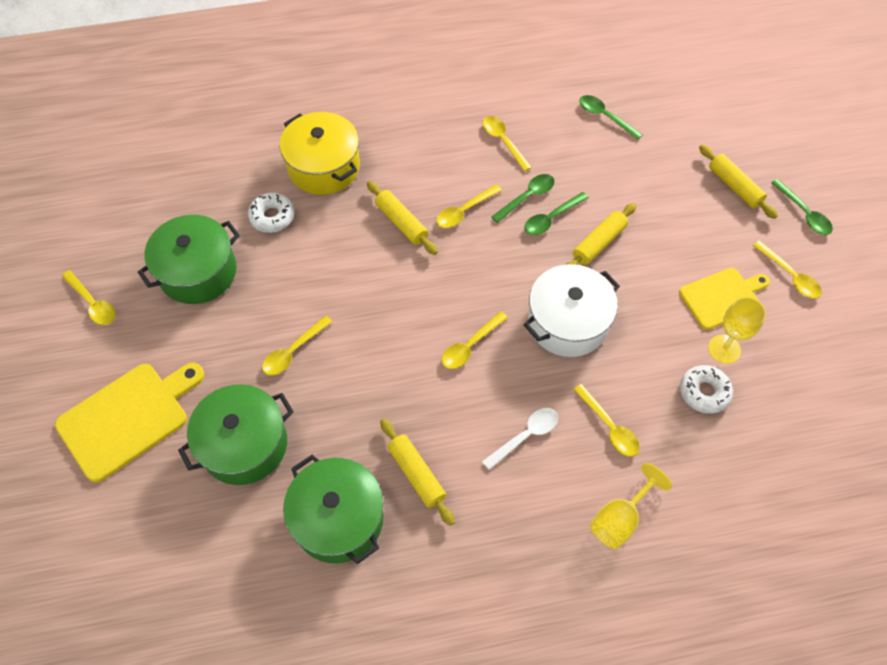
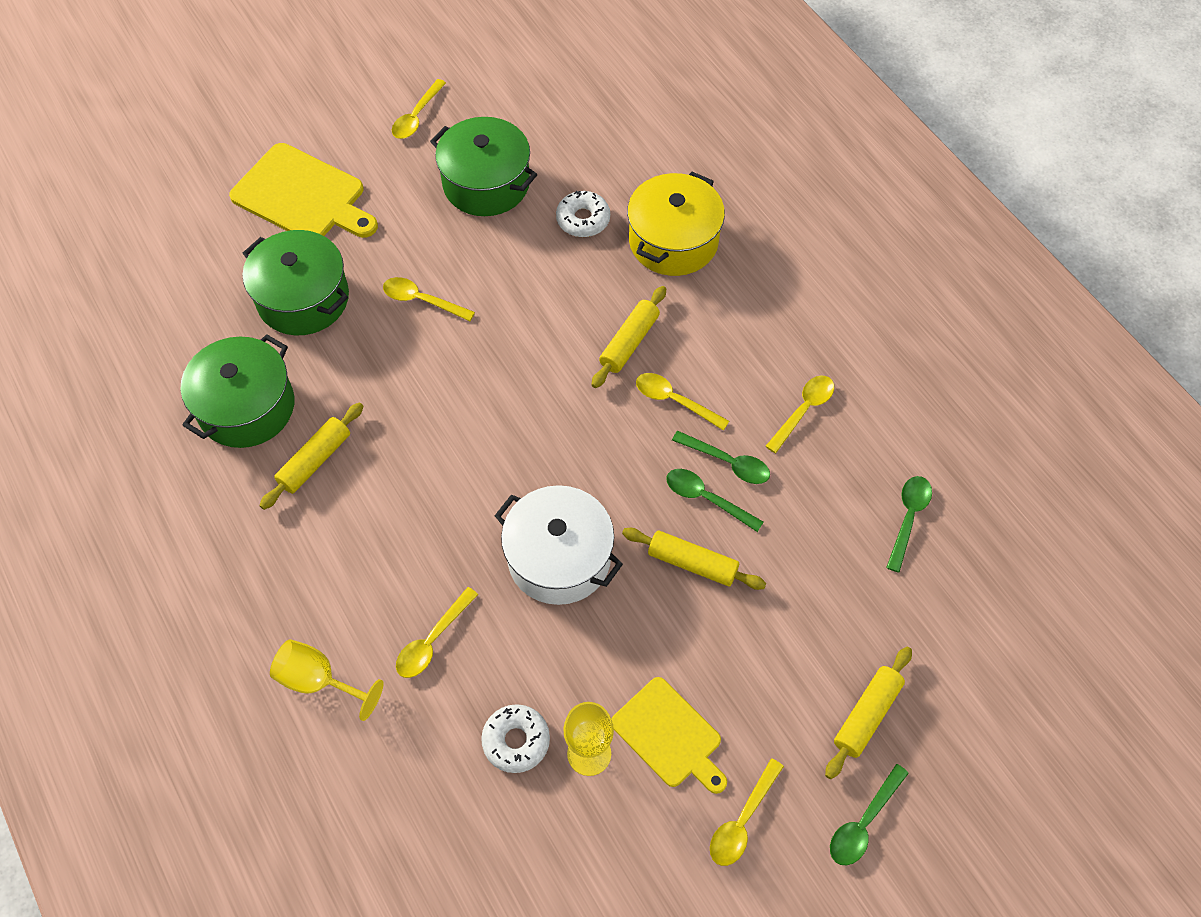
camera: 70 degrees right, 0 degrees up
yellow spoon [442,311,508,369] -> none
white spoon [482,408,558,470] -> none

